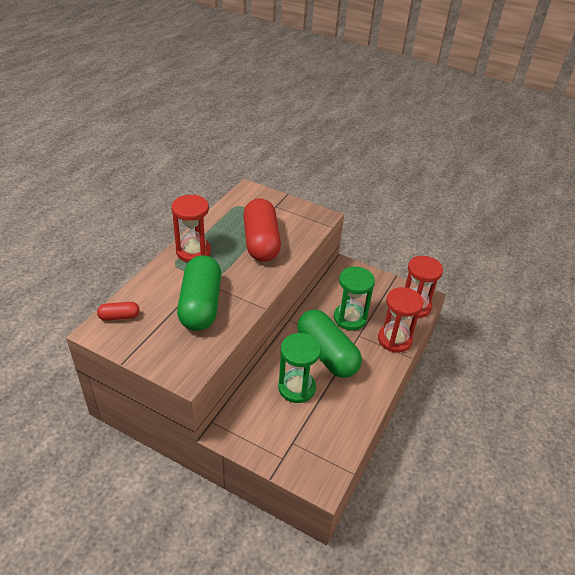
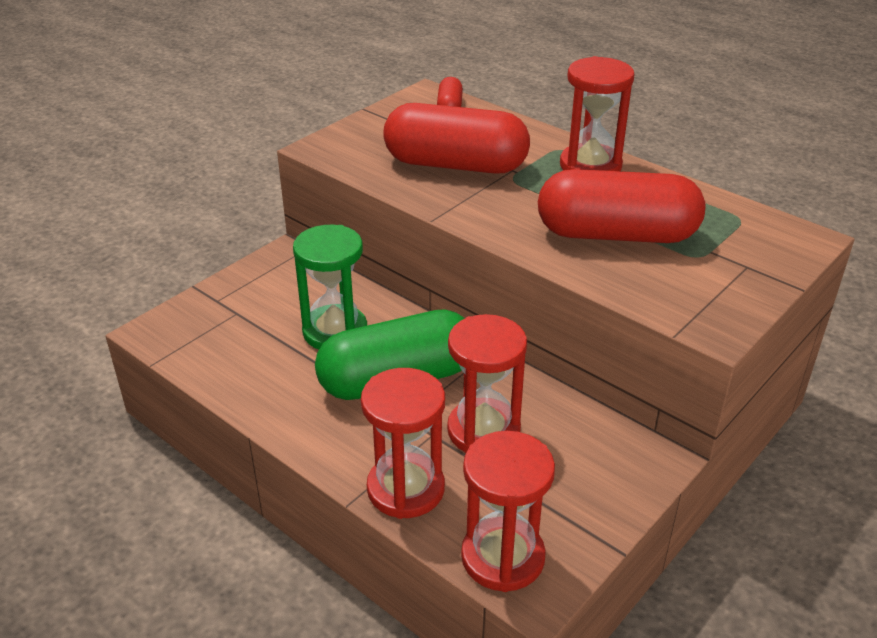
camera: 105 degrees right, 5 degrees down
green capsule [177,255,221,331] -> red capsule [383,103,530,174]
green hourglass [334,266,375,330] -> red hourglass [447,314,527,453]

